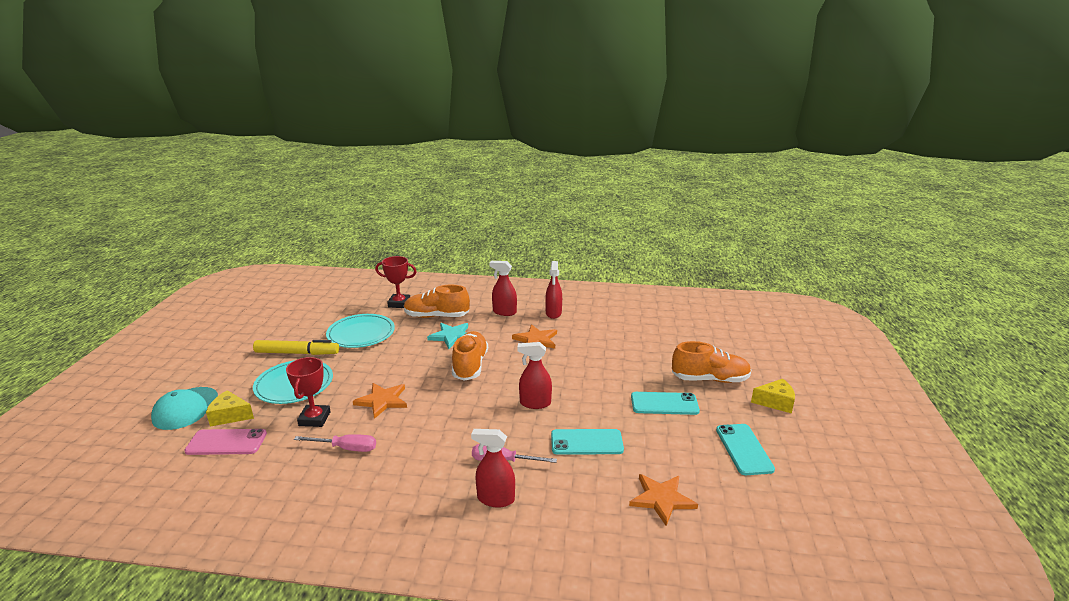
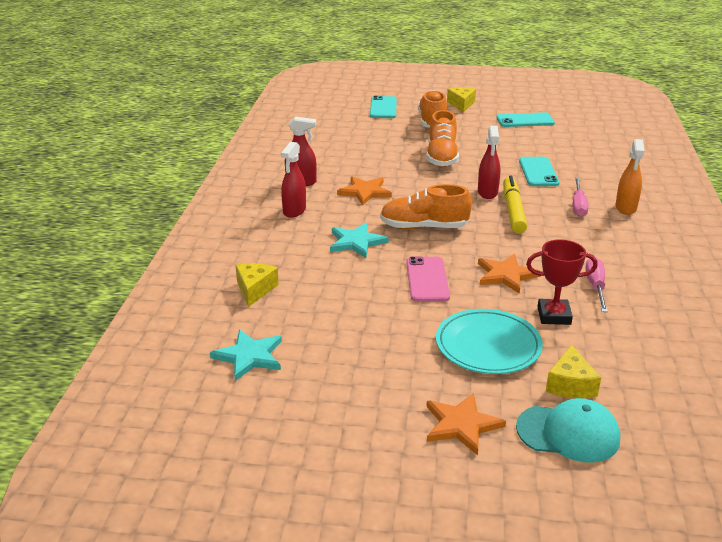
camera: 90 degrees left, 5 degrees up
pink phone [184,429,267,455] -> pink phone moved to [406,256,450,302]
yellow marker [253,340,339,355] -> yellow marker moved to [503,175,527,233]
turquoise plate [326,314,395,348] -> none
red trophy [375,256,417,308] -> yellow cheese [236,263,279,307]
orange shoe [404,285,470,318] -> orange shoe moved to [426,110,459,167]
red spray bottle [471,429,515,508] -> orange spray bottle [616,139,644,215]
orange star [629,474,698,526] -> orange star moved to [426,393,506,455]
turquoise phone [631,392,700,415] -> turquoise phone moved to [370,96,397,118]
none -> turquoise star [210,329,282,381]

